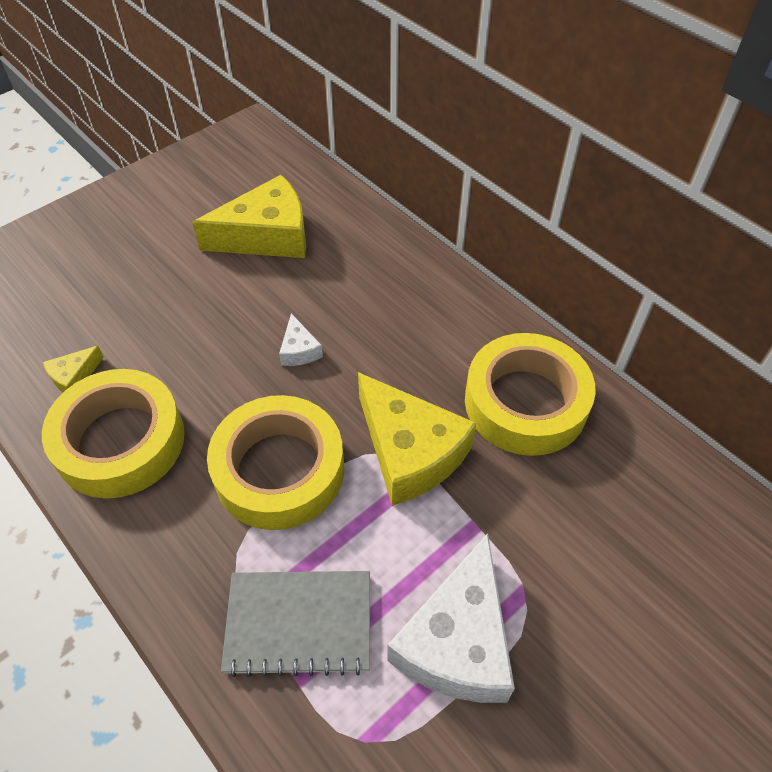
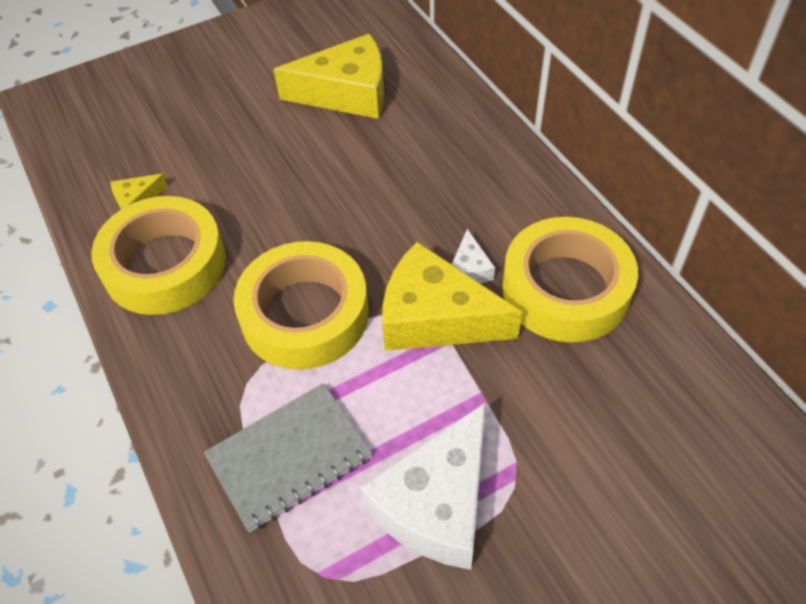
camera: 15 degrees right, 0 degrees up
grey notebook [221,571,370,677] -> grey notebook turned 45 degrees counterclockwise [204,383,372,532]
white cheese [279,313,323,366] -> white cheese moved to [452,229,495,284]
yellow cheese [358,372,476,506] -> yellow cheese turned 135 degrees clockwise [382,242,522,351]

